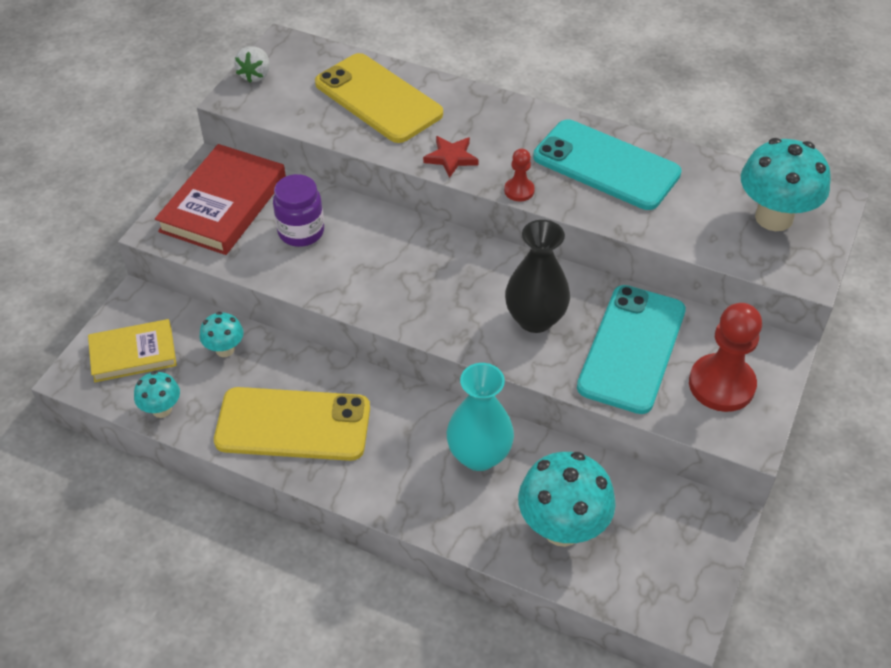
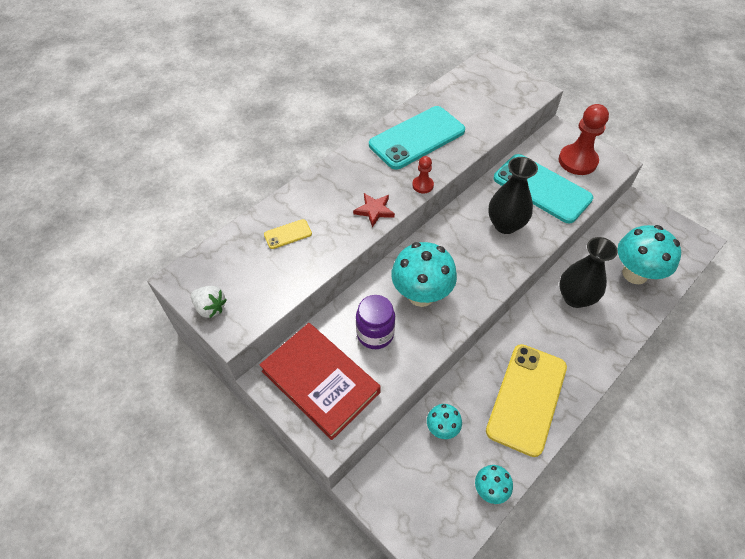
camera: 70 degrees left, 5 degrees up
yellow book [88,319,177,382] -> none
yellow phone [315,53,443,143] -> yellow phone [264,219,312,249], size x0.42
turquoise vase [447,363,514,471] -> black vase [559,237,618,308]
turquoise mushroom [741,138,831,231] -> turquoise mushroom moved to [391,242,457,307]

